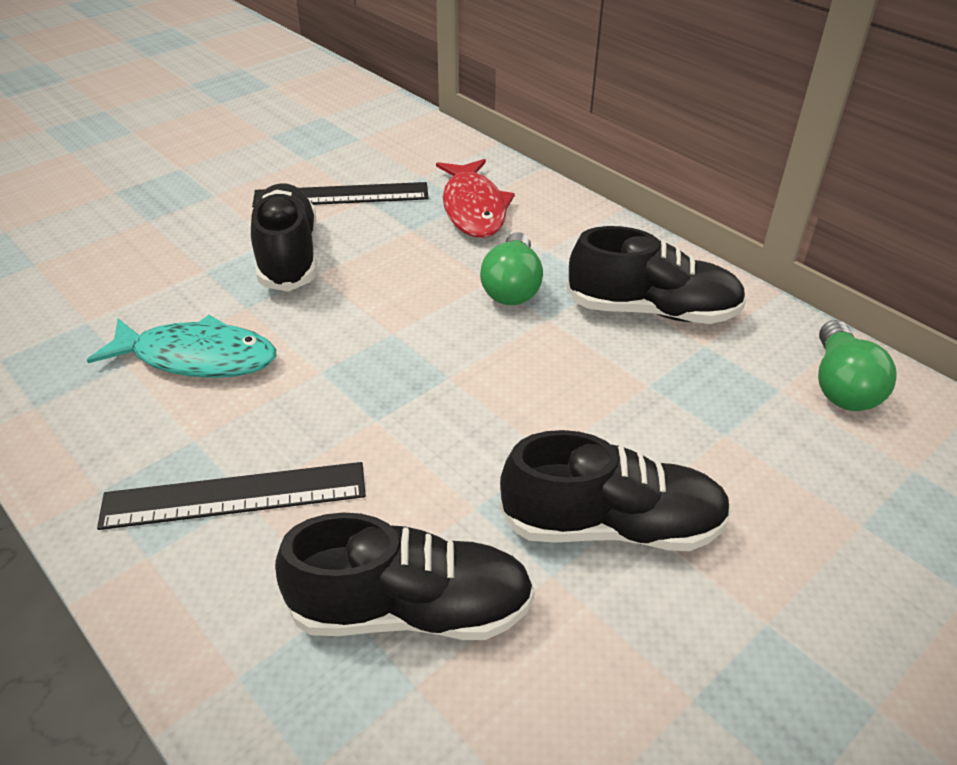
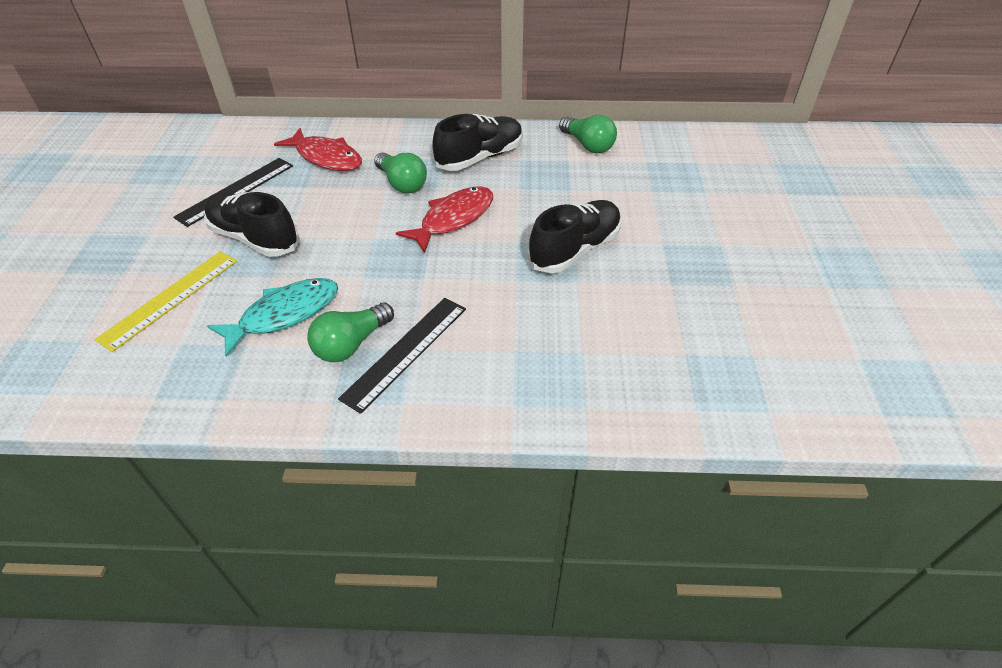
camera: 45 degrees left, 5 degrees up
black shoe [275,512,535,640] -> none
none -> yellow ruler [94,251,237,352]
none -> green light bulb [307,303,394,362]
none -> red fish [396,186,493,253]

